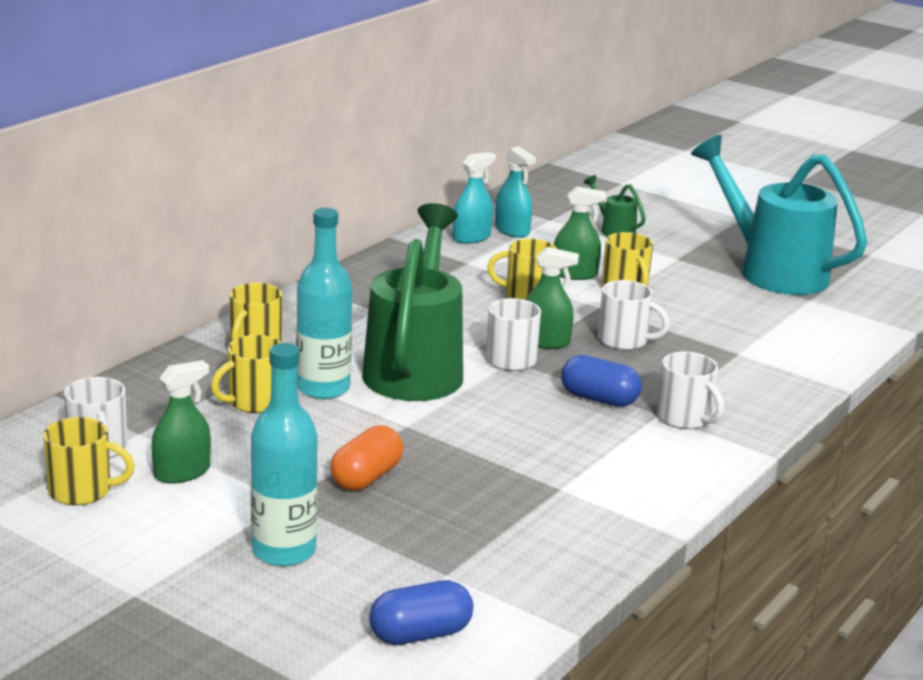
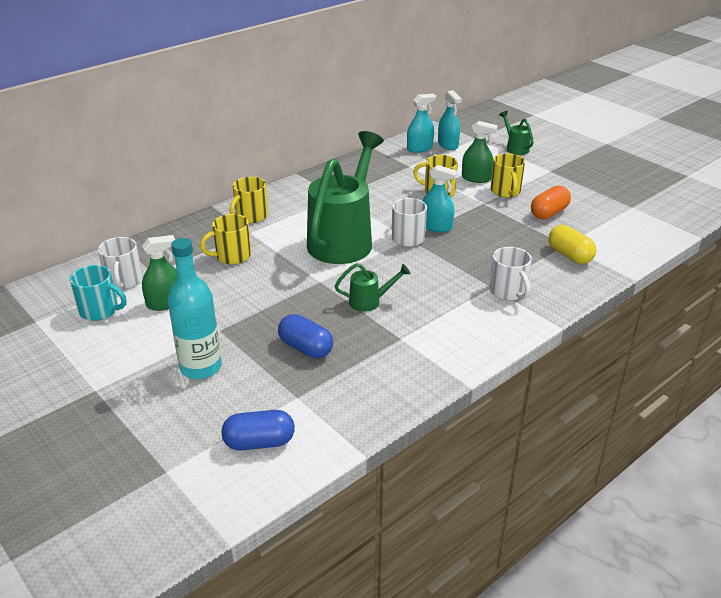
camera: 15 degrees right, 10 degrees up
yellow mug [43,417,135,505] -> turquoise mug [70,265,127,321]
turquoise bottle [296,208,352,399] -> none
orange capsule [330,425,403,491] -> orange capsule moved to [531,185,571,219]
green spray bottle [525,247,579,349] -> turquoise spray bottle [422,165,458,232]
blue capsule [561,355,642,407] -> blue capsule moved to [278,314,333,359]
white mug [598,280,670,350] -> none
turquoise watering can [691,135,867,295] -> none
none -> green watering can [335,263,411,312]
none -> yellow capsule [549,225,596,264]

